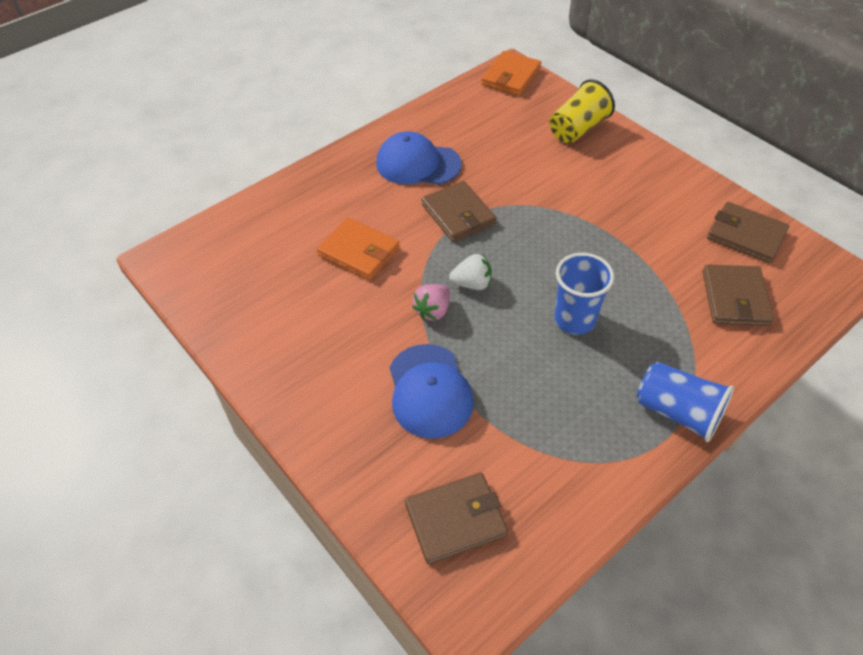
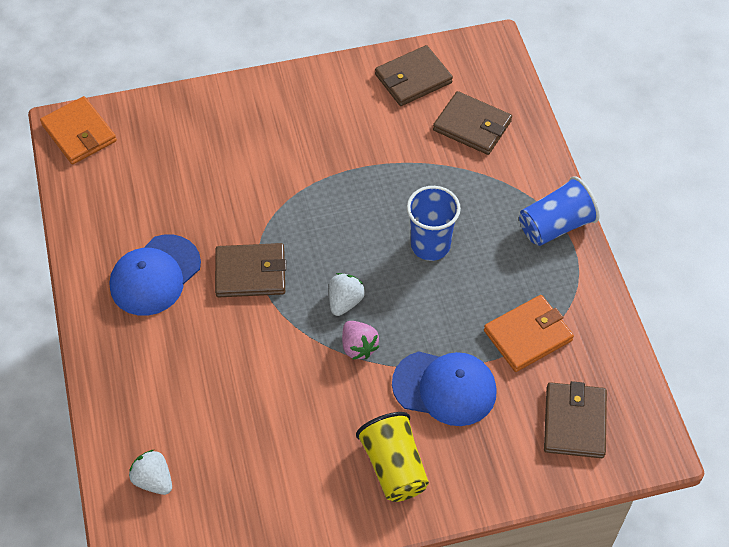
camera: 65 degrees left, 5 degrees up
orange wallet [317,217,400,280] -> orange wallet moved to [484,295,574,372]
yellow cup [549,79,615,144] -> yellow cup moved to [356,412,429,502]
none -> white strawberry [129,450,172,495]

